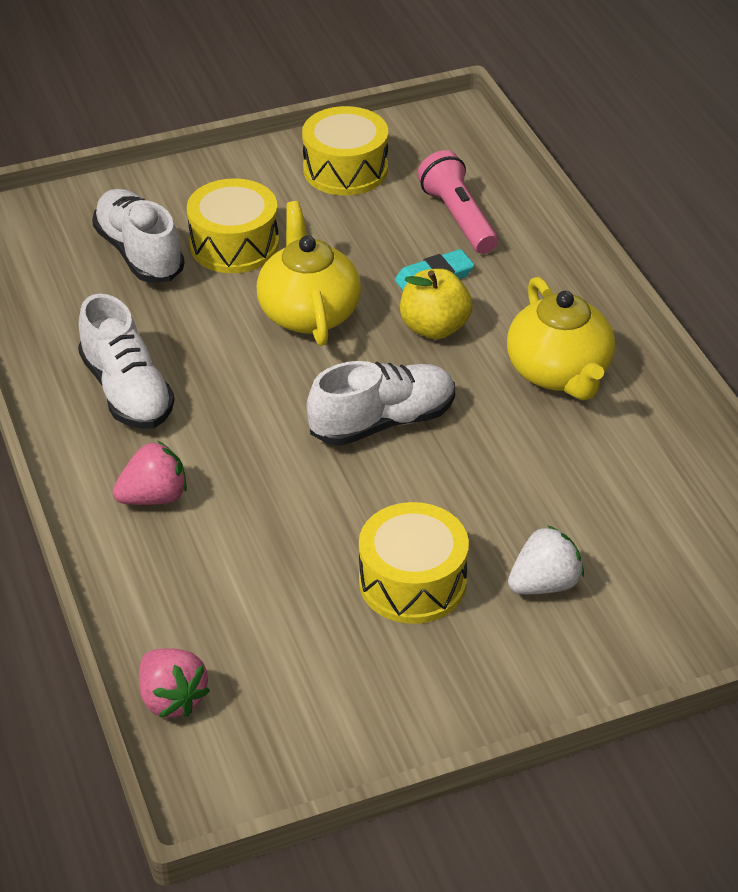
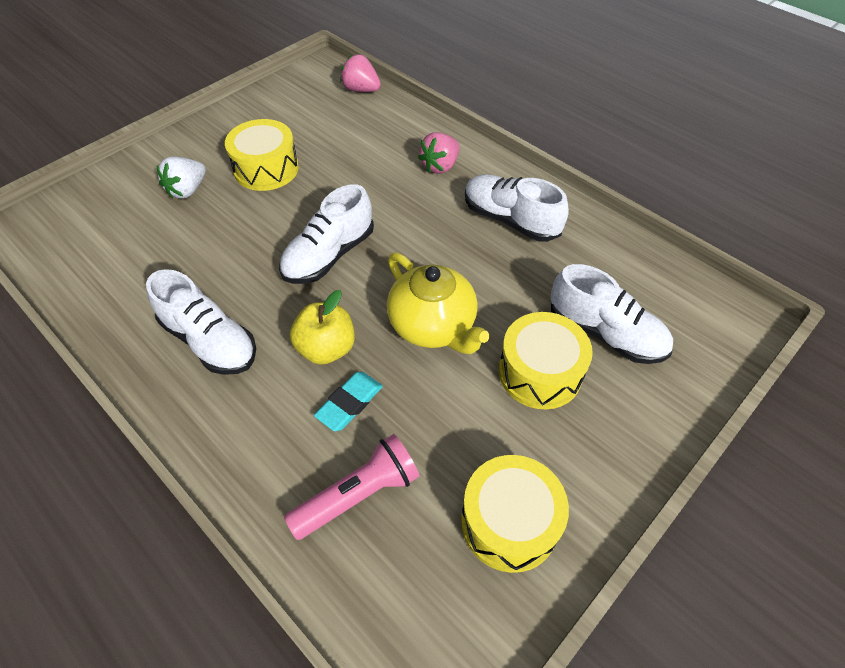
camera: 155 degrees right, 10 degrees up
pink flashlight [417,150,498,254] -> pink flashlight turned 75 degrees counterclockwise [284,434,420,540]
yellow teapot [507,277,615,400] -> white shoe [146,269,256,375]

